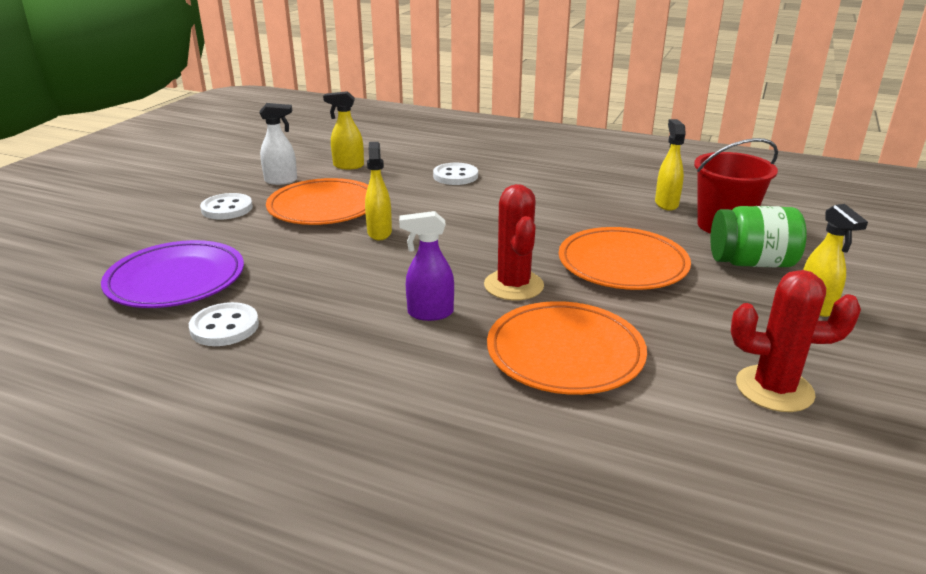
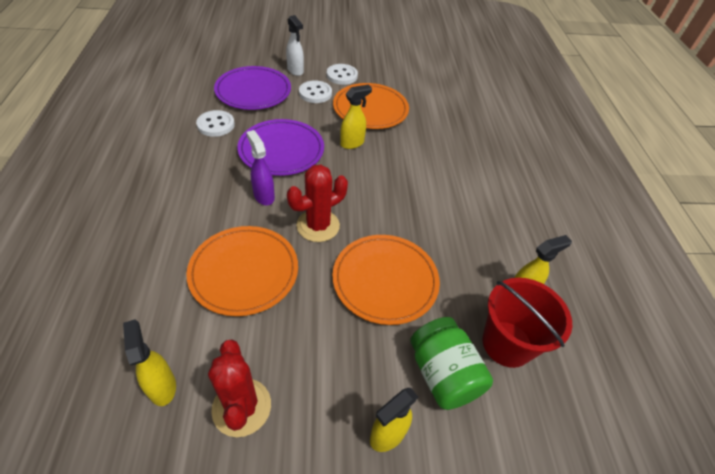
camera: 60 degrees right, 20 degrees up
white spray bottle [259,103,297,185] -> white spray bottle moved to [286,15,304,76]
yellow spray bottle [323,91,364,169] -> yellow spray bottle moved to [123,319,176,406]
white button [433,163,478,185] -> white button moved to [299,80,332,103]
none -> purple plate [237,119,324,176]

